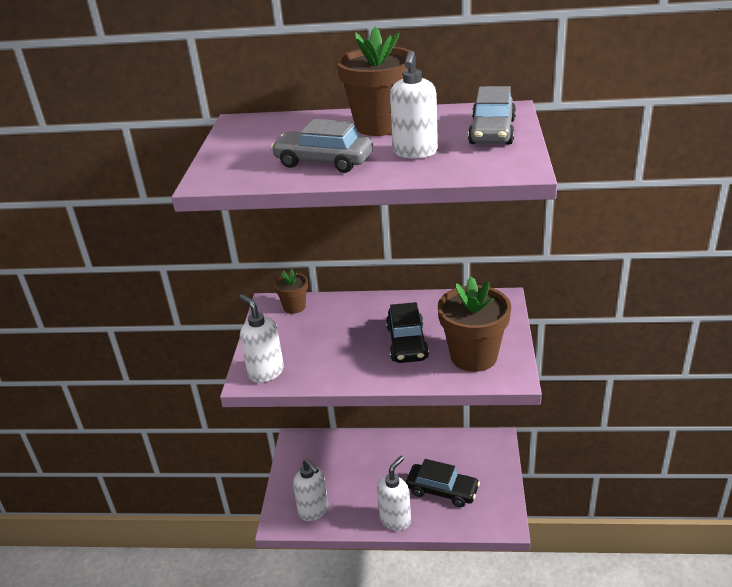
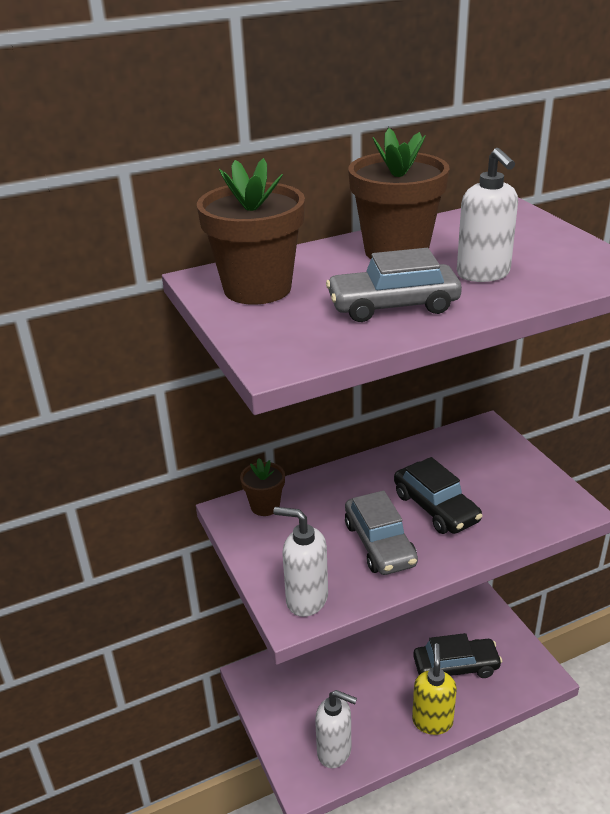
camera: 30 degrees left, 0 degrees up
white soap dispenser [377,456,411,531] -> yellow soap dispenser [412,643,457,735]
brown flower pot [438,277,511,372] -> brown flower pot moved to [197,158,305,305]
grey car [468,86,516,145] -> grey car moved to [345,491,418,575]

